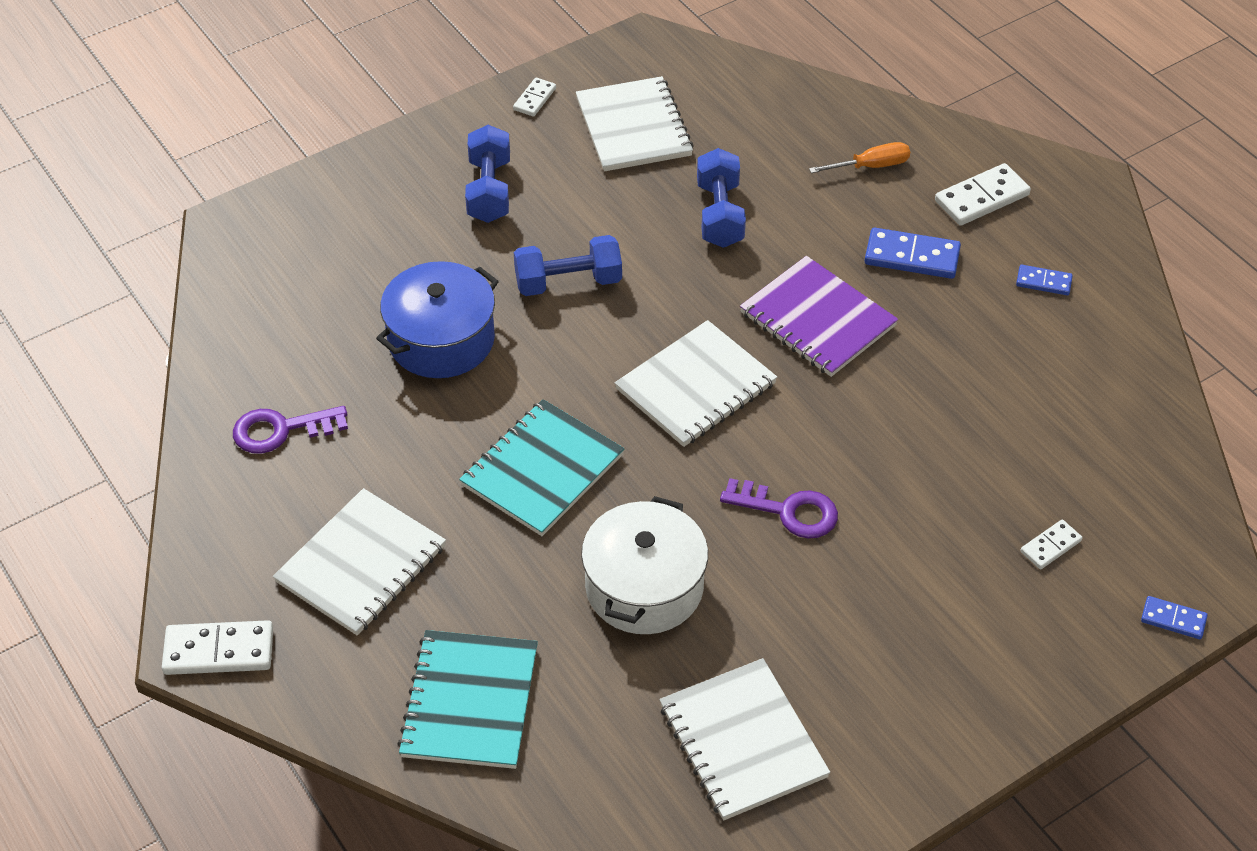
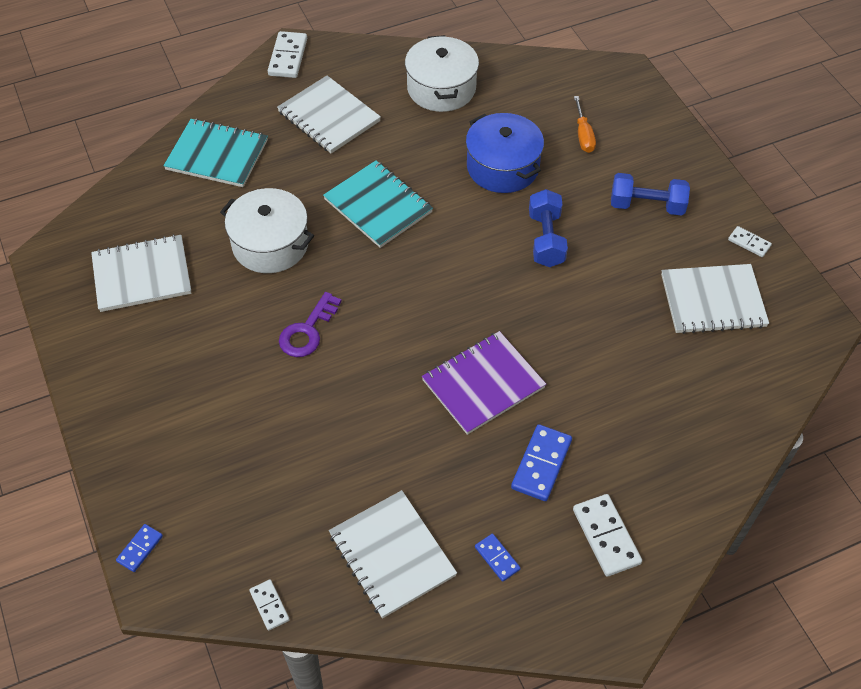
camera: 100 degrees right, 5 degrees up
purple key [233,406,348,454] -> white pot [405,35,479,112]
white notebook [615,320,777,447] -> white notebook moved to [329,490,457,618]
blue dumbbell [697,148,746,248] -> none
orange screwdriver [809,142,910,173] -> orange screwdriver moved to [574,96,596,153]
blue domino [1016,265,1073,295] -> blue domino turned 60 degrees counterclockwise [475,534,521,582]
white domino [1020,520,1082,569] -> white domino moved to [249,579,290,631]

